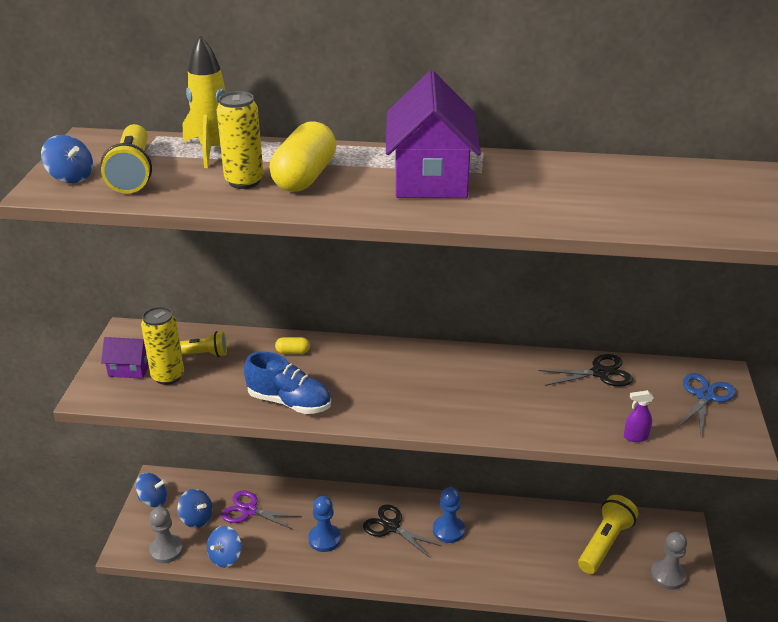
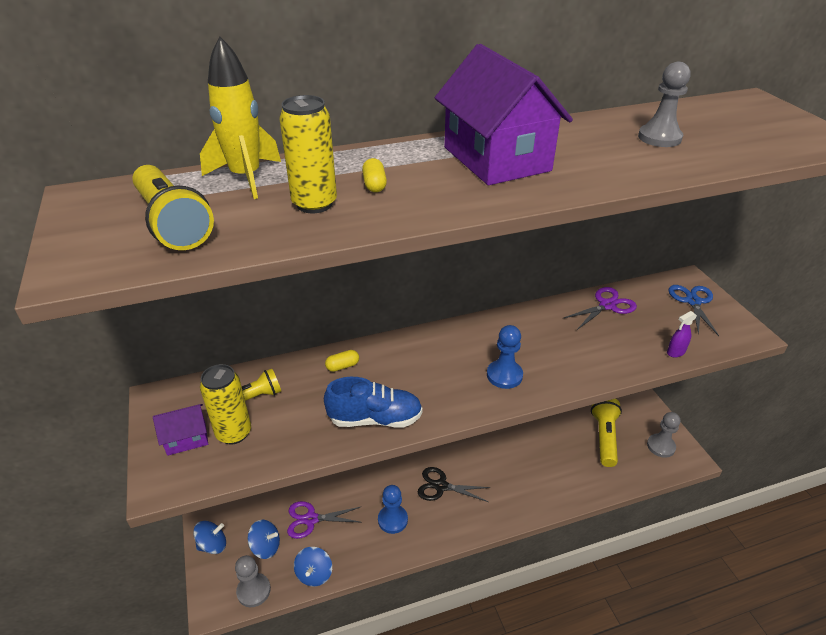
camera: 25 degrees left, 5 degrees up
blue spinning top [41,135,93,184] -> none
yellow capsule [269,121,336,192] -> yellow capsule [362,158,387,192], size x0.42
blue pawn [433,487,465,543] -> blue pawn moved to [487,325,523,389]
black scissors [538,354,633,387] -> purple scissors [564,287,637,330]
none -> grey pawn [638,62,691,147]

